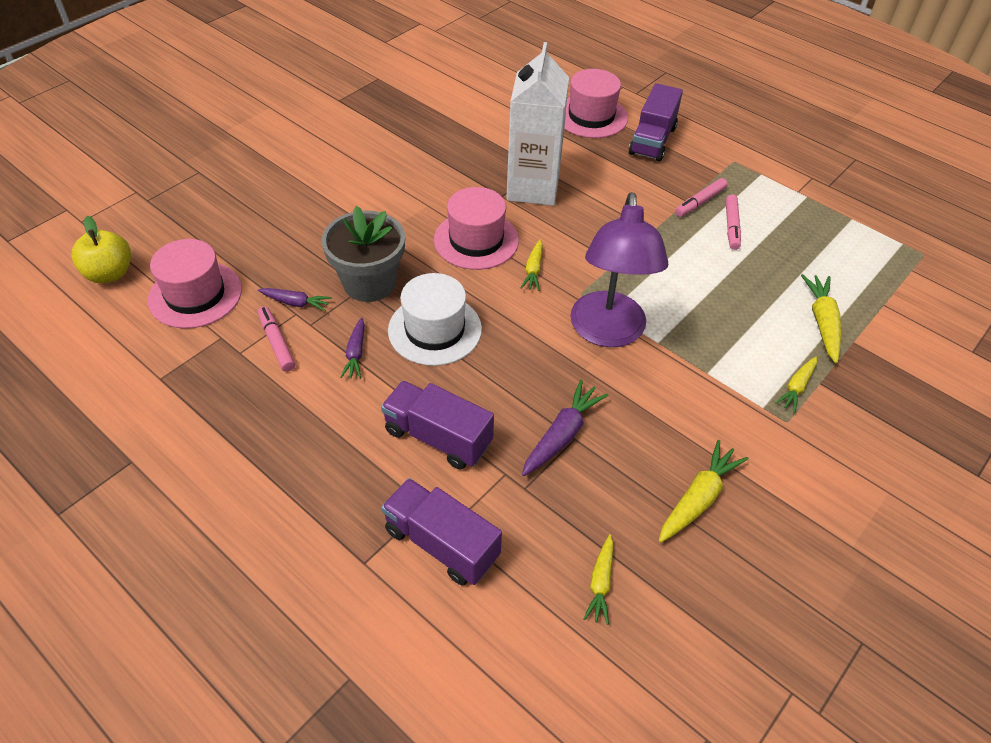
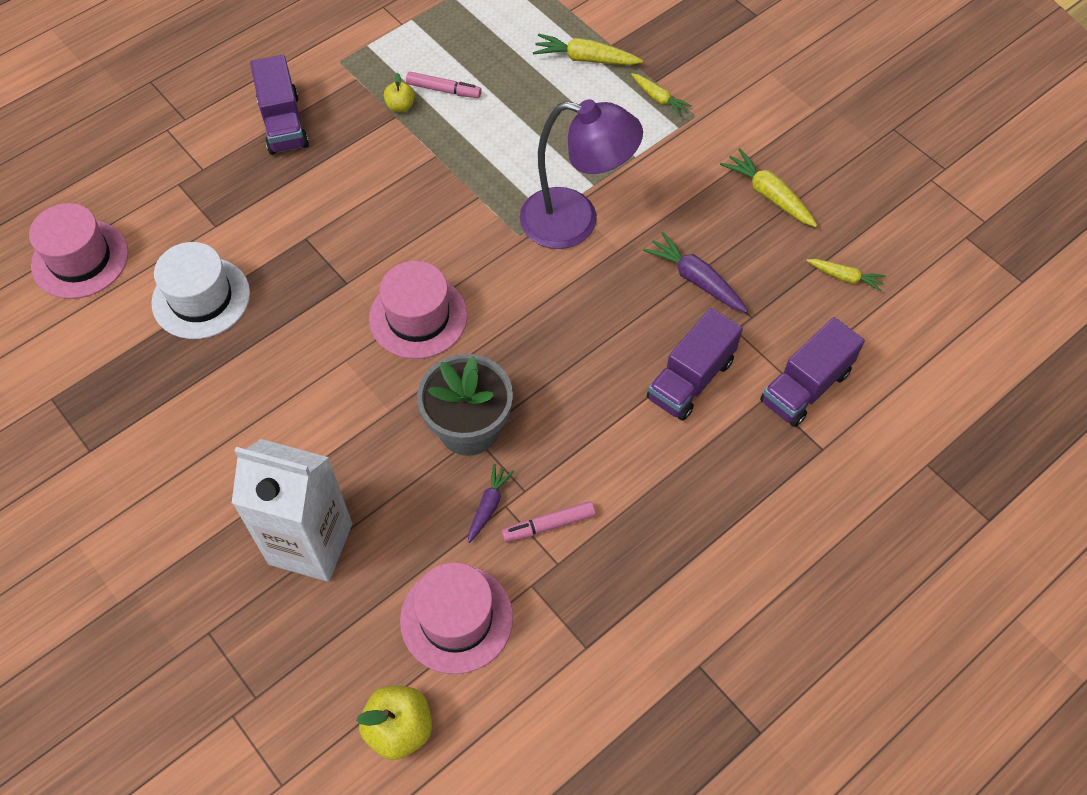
camera: 80 degrees left, 10 degrees up
purple carrot [340,317,365,379] -> none
white hat [388,273,482,366] -> white hat moved to [151,242,250,339]
white carton [506,42,569,206] -> white carton moved to [232,439,352,582]
yellow carrot [521,240,543,291] -> none
pink hat [564,69,628,138] -> pink hat moved to [29,203,128,299]
purple truck [629,83,683,162] -> purple truck turned 45 degrees clockwise [250,55,309,155]
pink marker [675,178,728,217] -> yellow apple [384,73,415,112]

